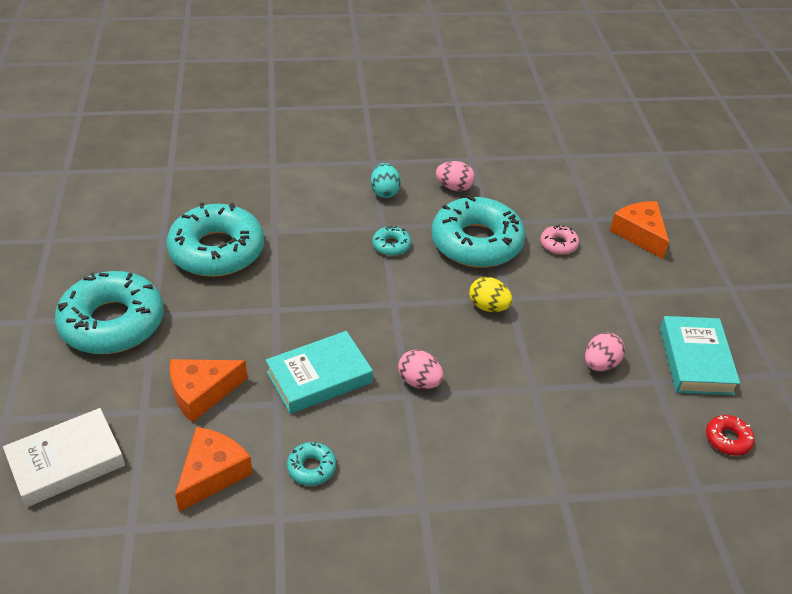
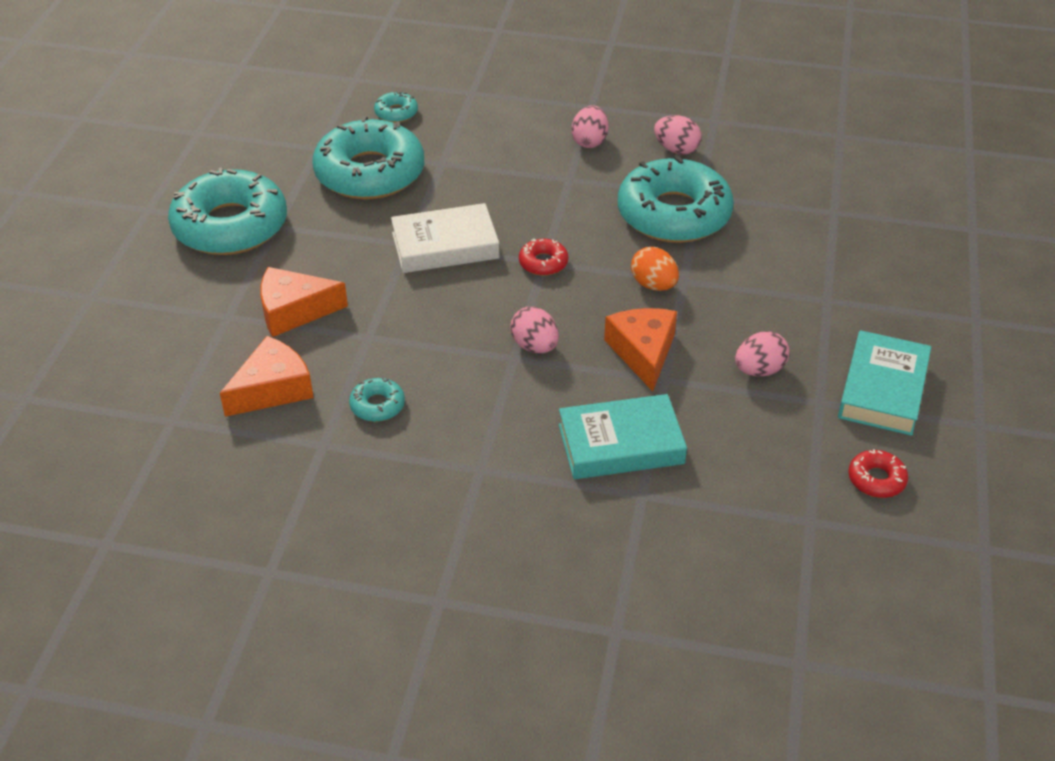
camera: 20 degrees right, 0 degrees up
white book [3,408,125,507] -> white book moved to [391,203,500,273]
turquoise book [266,331,373,414] -> turquoise book moved to [559,394,687,479]
turquoise egg [371,163,401,198] -> pink egg [572,105,608,148]
turquoise donut [372,226,411,256] -> turquoise donut moved to [374,91,418,123]
yellow egg [469,277,512,312] -> orange egg [631,247,679,291]
pink donut [540,225,579,255] -> none
orange cheese [610,201,669,259] -> orange cheese moved to [604,308,677,391]
none -> red donut [519,239,568,276]

